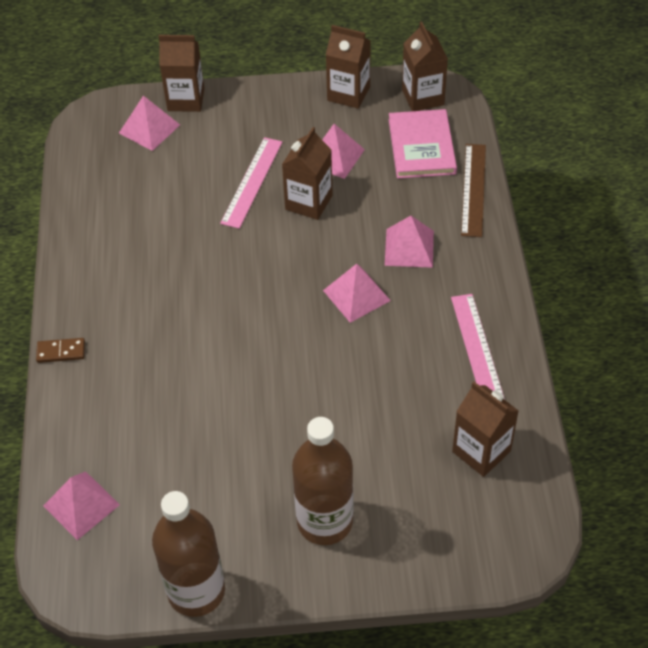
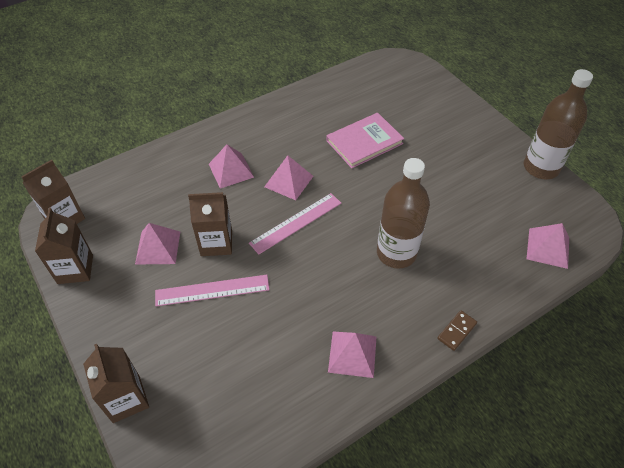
camera: 120 degrees left, 0 degrees up
brown domino [36,338,85,363] -> brown domino turned 75 degrees clockwise [437,310,477,351]
pink pyramid [119,96,180,151] -> pink pyramid moved to [328,332,376,378]
brown bottle [292,417,354,545] -> brown bottle moved to [377,158,430,269]
pink book [389,109,457,179] -> pink book moved to [326,113,404,168]
pink ruler [451,294,505,400] -> pink ruler moved to [249,193,341,255]
brown carton [452,382,519,477] -> none
brown ruler [461,144,486,237] -> none

